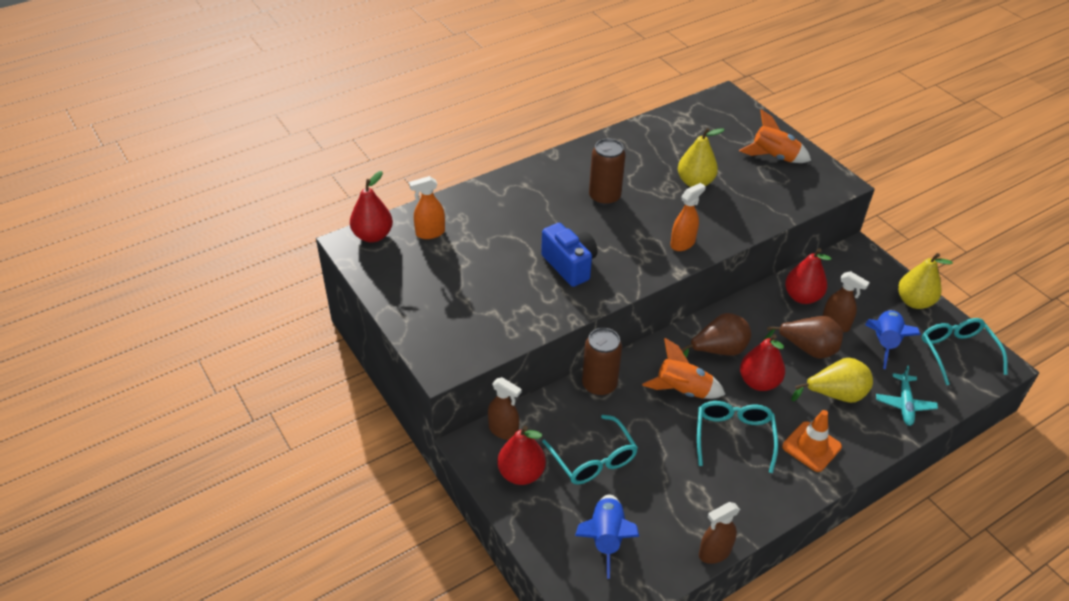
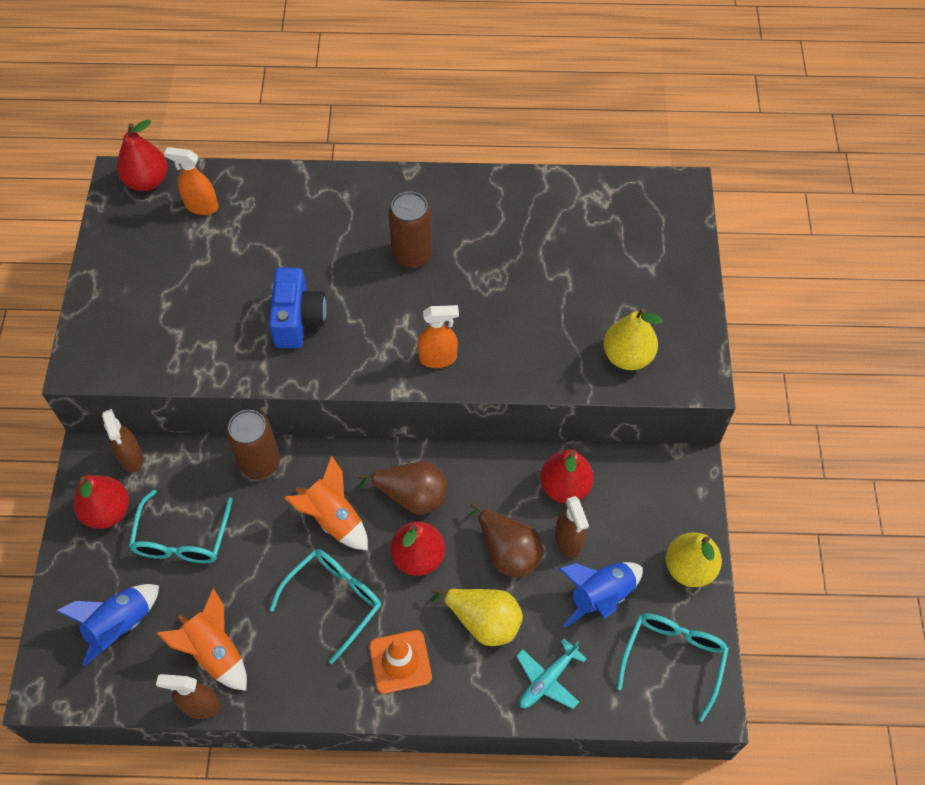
camera: 35 degrees right, 15 degrees up
yellow pear [678,128,725,187] -> yellow pear moved to [603,308,662,370]
orange rocket [739,109,811,163] -> orange rocket moved to [157,588,247,691]

